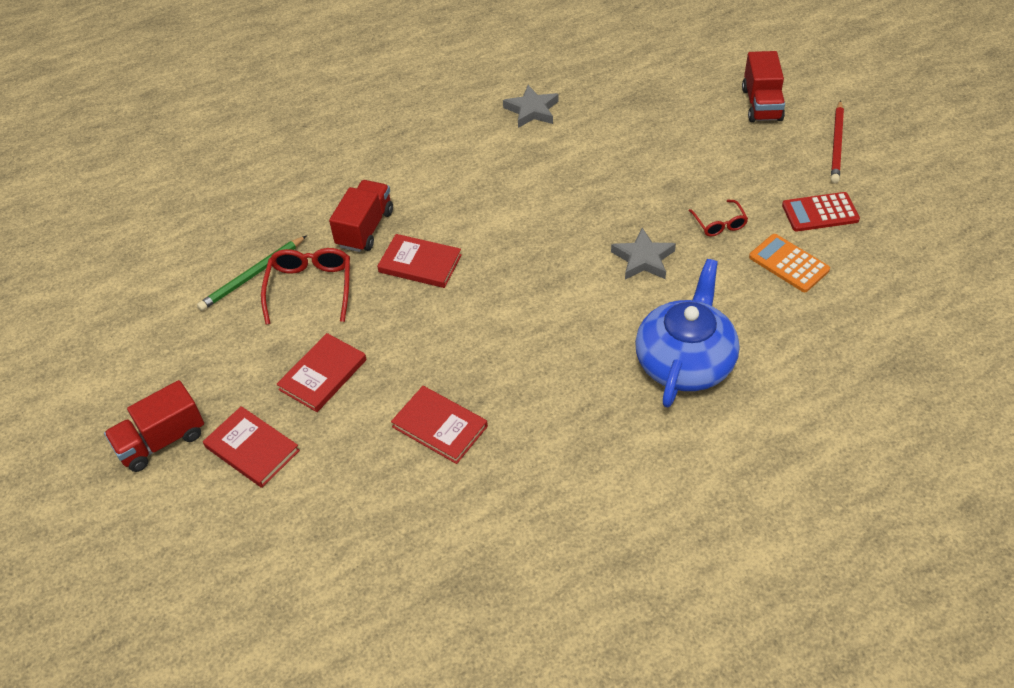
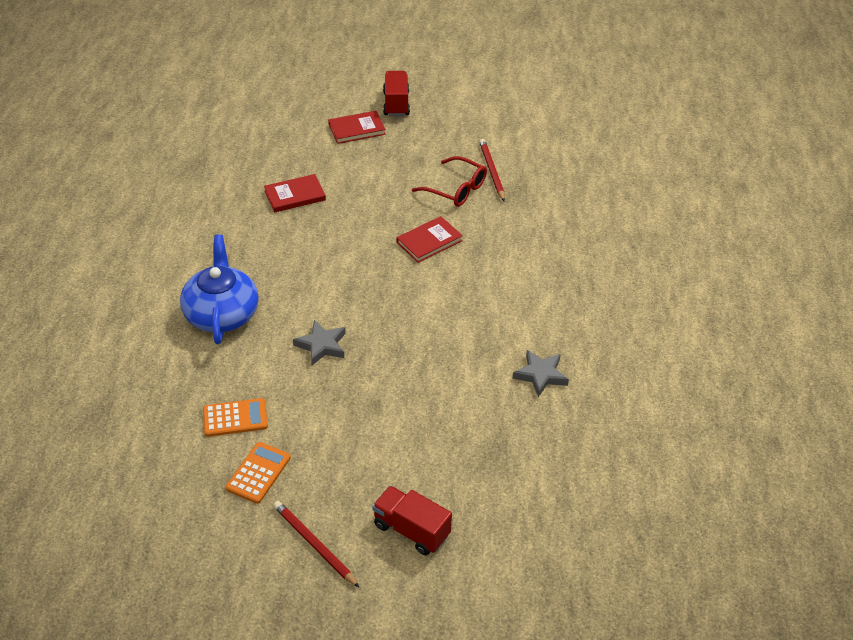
camera: 120 degrees right, 5 degrees down
green pencil [197,236,306,311] -> red pencil [479,139,505,201]
red book [277,333,367,412] -> none
red truck [329,180,393,252] -> none
blue teapot [635,259,740,408] -> blue teapot turned 150 degrees counterclockwise [180,234,259,344]
red glasses [689,200,748,236] -> none
red calculator [782,192,860,231] -> orange calculator [226,442,291,504]

